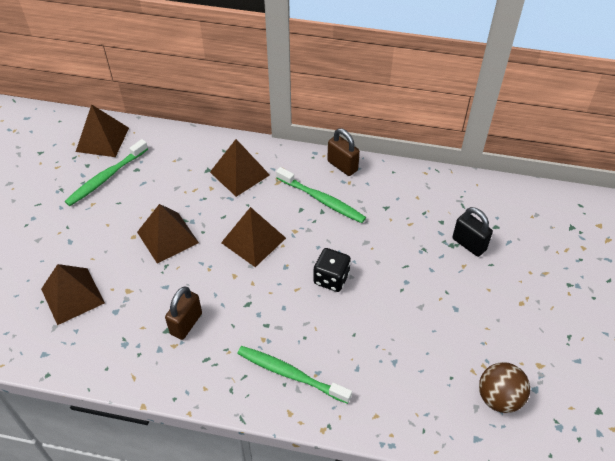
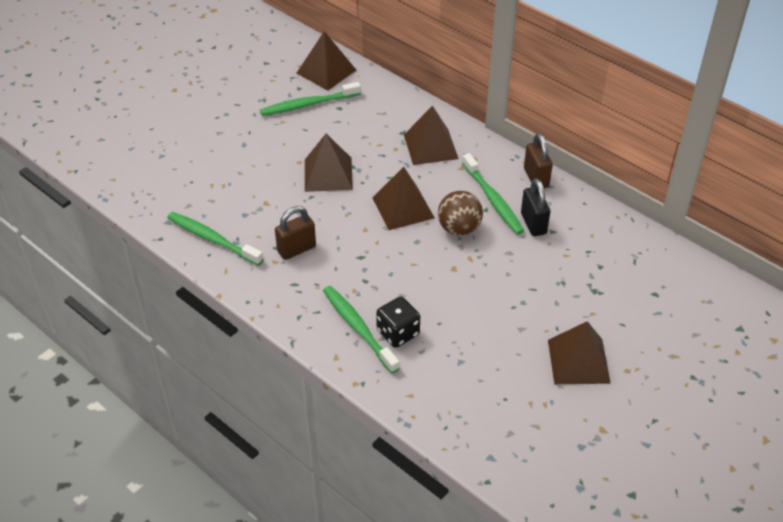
camera: 30 degrees right, 5 degrees down
brown pyramid [41,264,105,325] -> brown pyramid moved to [548,321,611,384]
black dice [313,248,351,292] -> black dice moved to [376,296,420,348]
black padlock [452,207,493,257] -> black padlock moved to [521,178,550,236]
brown ball [479,362,530,413] -> brown ball moved to [438,191,483,236]
none -> green toothbrush [167,212,264,266]

